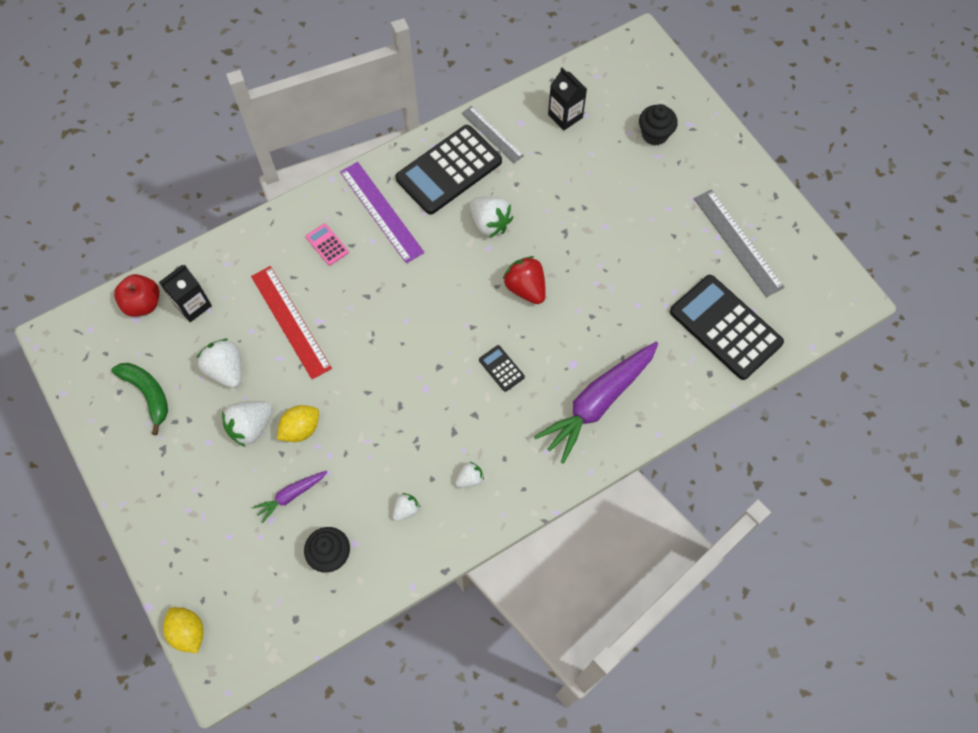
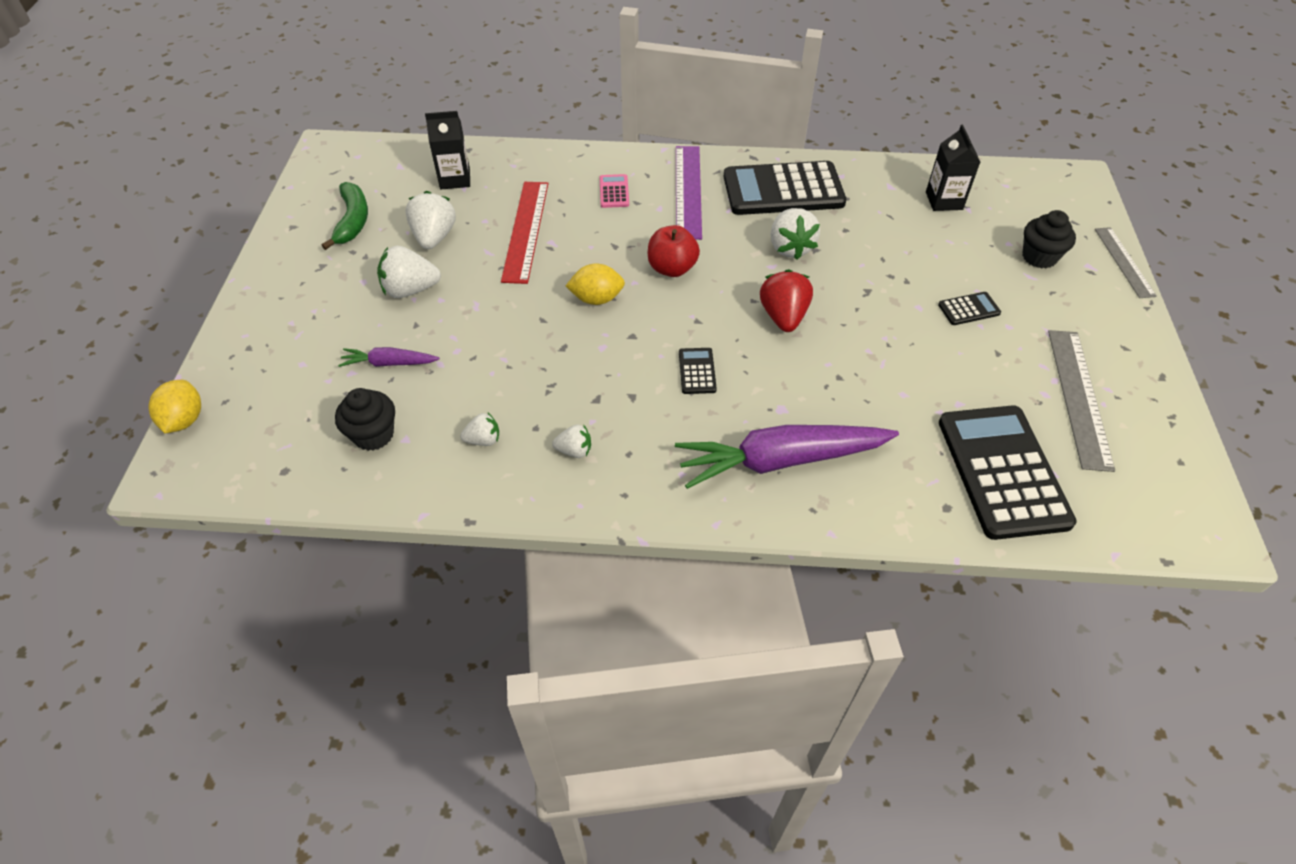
camera: 35 degrees right, 15 degrees down
red apple [114,274,160,317] -> red apple moved to [648,225,700,277]
yellow lemon [277,405,319,442] -> yellow lemon moved to [566,263,625,305]
grey ruler [461,106,524,163] -> grey ruler moved to [1095,227,1157,298]
none -> black calculator [938,292,1001,325]

